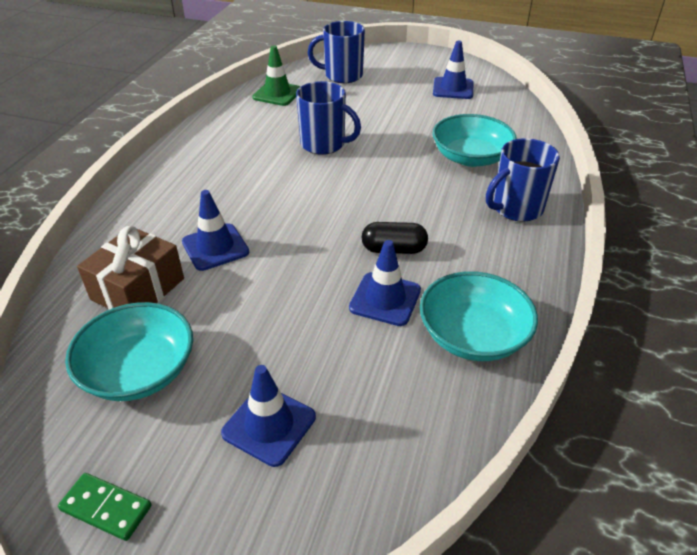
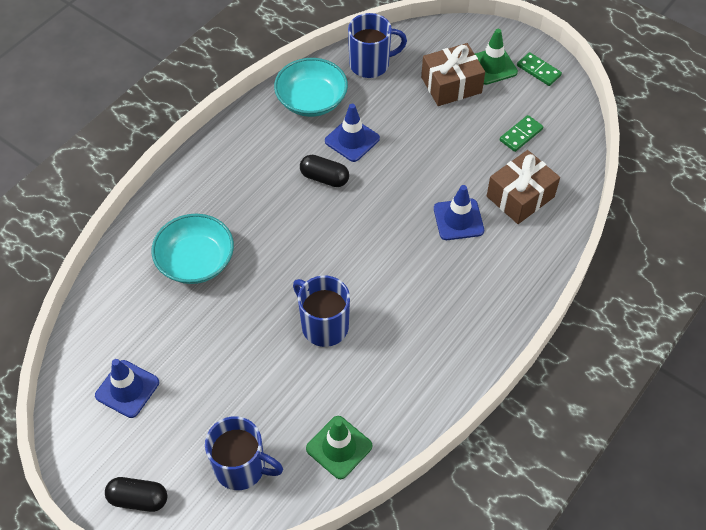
camera: 160 degrees left, 15 degrees up
turquoise bowl [65,302,193,401] -> green domino [500,115,543,152]
blue traffic cone [221,365,316,467] -> brown gift [421,43,485,106]
blue mug [486,138,560,222] -> blue mug moved to [348,13,407,78]
none -> black capsule [105,477,167,512]
none -> green traffic cone [475,29,518,85]

